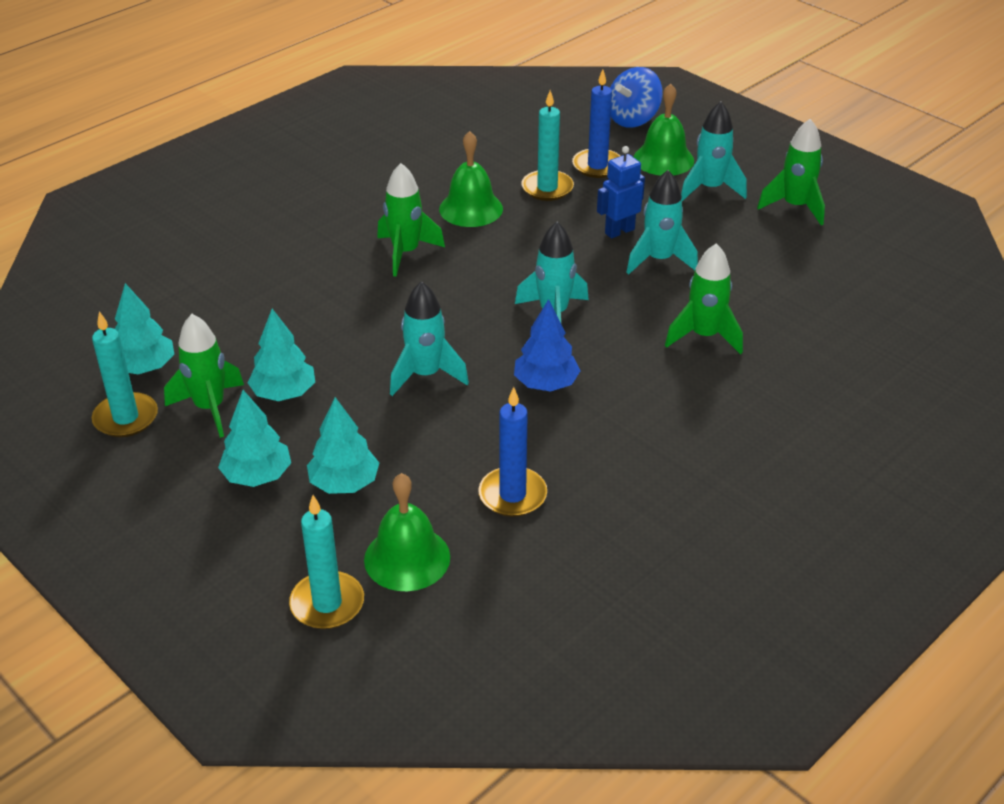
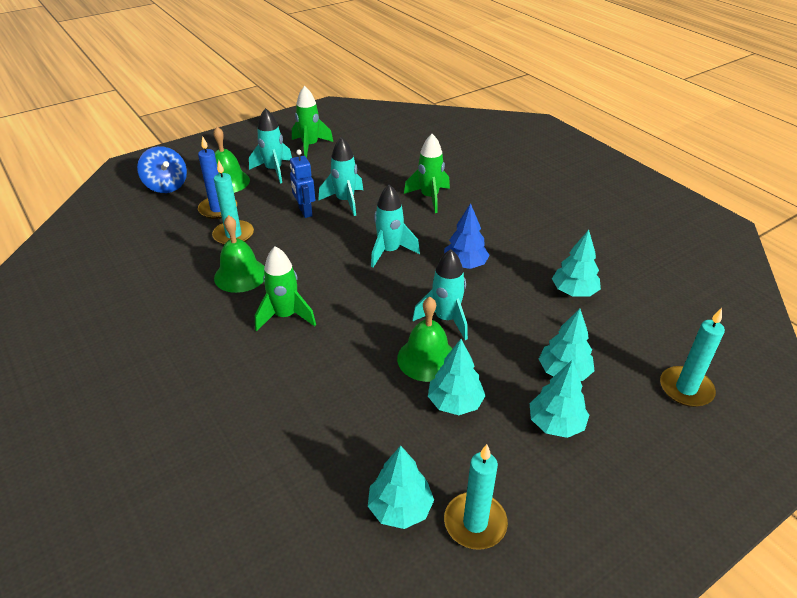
camera: 80 degrees left, 0 degrees up
green rocket [164,314,244,438] -> none
green bell [364,473,450,591] -> green bell moved to [397,297,453,382]
blue candle [478,387,547,517] -> turquoise tree [552,230,601,296]

